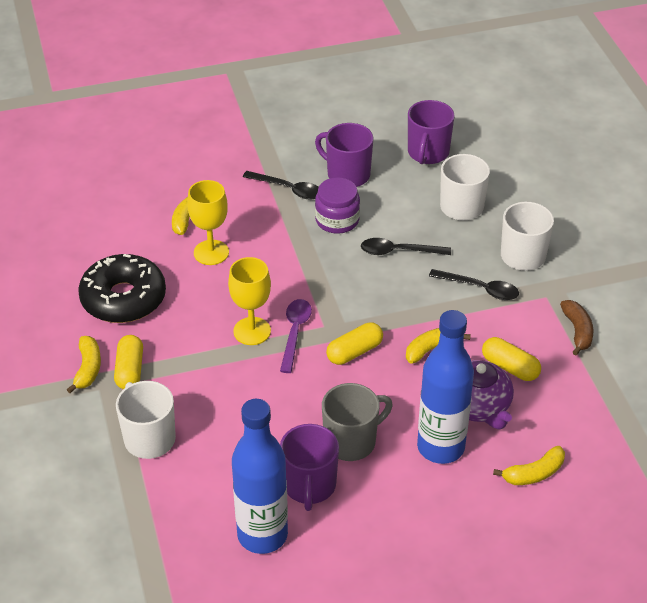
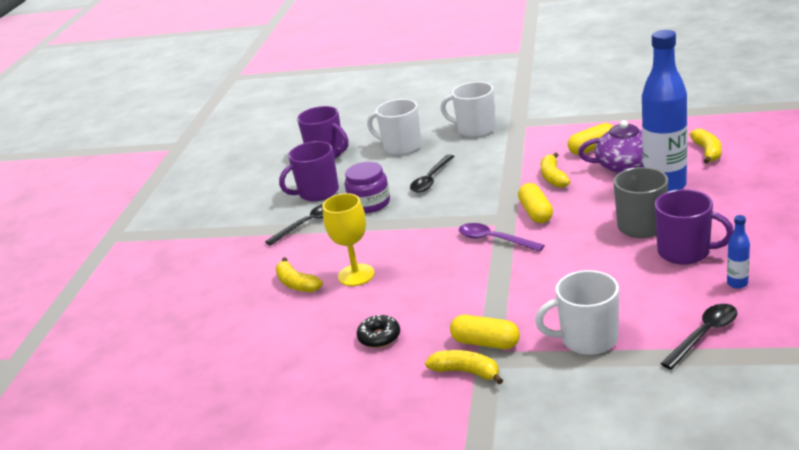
camera: 60 degrees left, 15 degrees down
black donut [78,254,166,323] -> black donut [357,315,400,348], size x0.45
yellow goblet [228,257,271,345] -> none
blue bottle [232,399,288,554] -> blue bottle [727,215,750,289], size x0.41
black spoon [429,269,519,300] -> black spoon moved to [660,304,737,370]
brown banana [560,300,594,355] -> none

